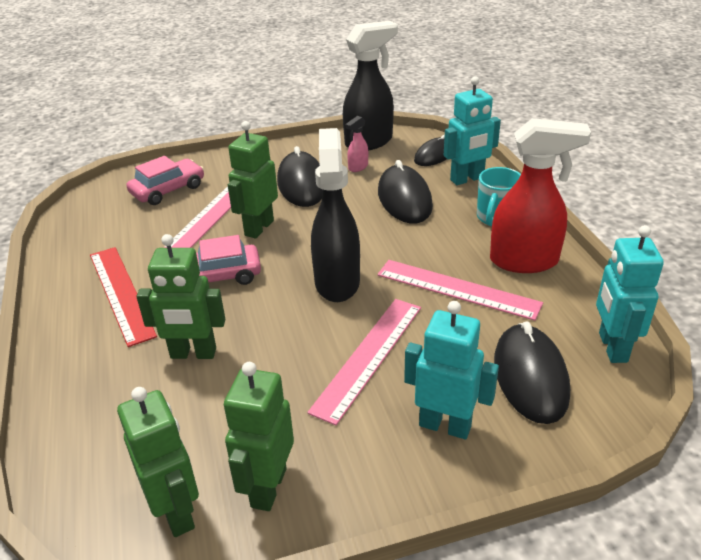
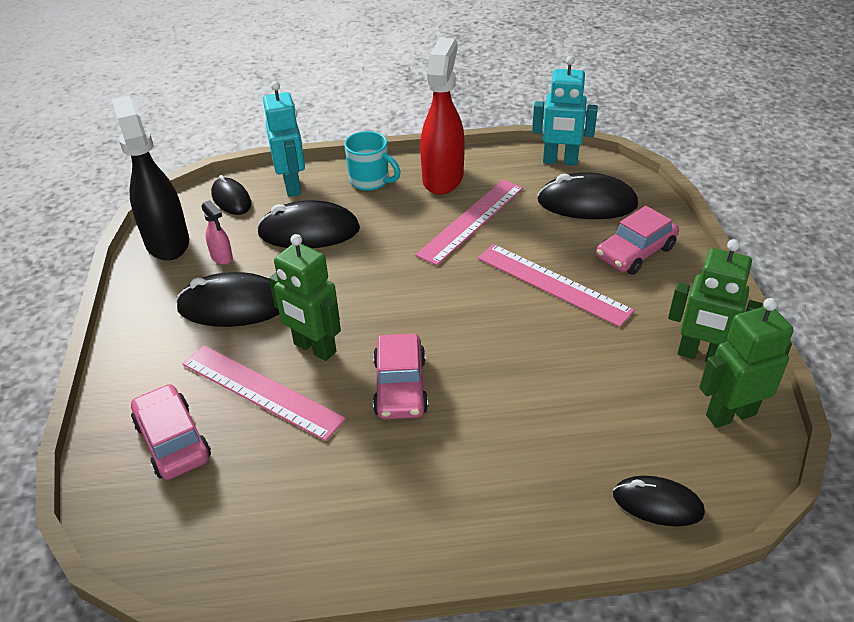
camera: 80 degrees left, 5 degrees up
red ruler [90,247,157,347] -> none
green robot [136,234,225,359] -> none
black spray bottle [311,128,360,302] -> none
turquoise robot [404,301,499,439] -> pink car [596,206,679,275]
none -> black mouse [613,476,705,526]

